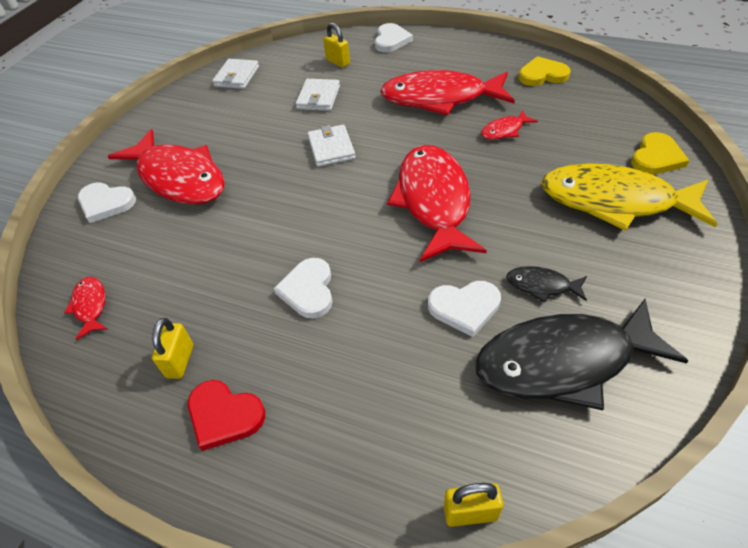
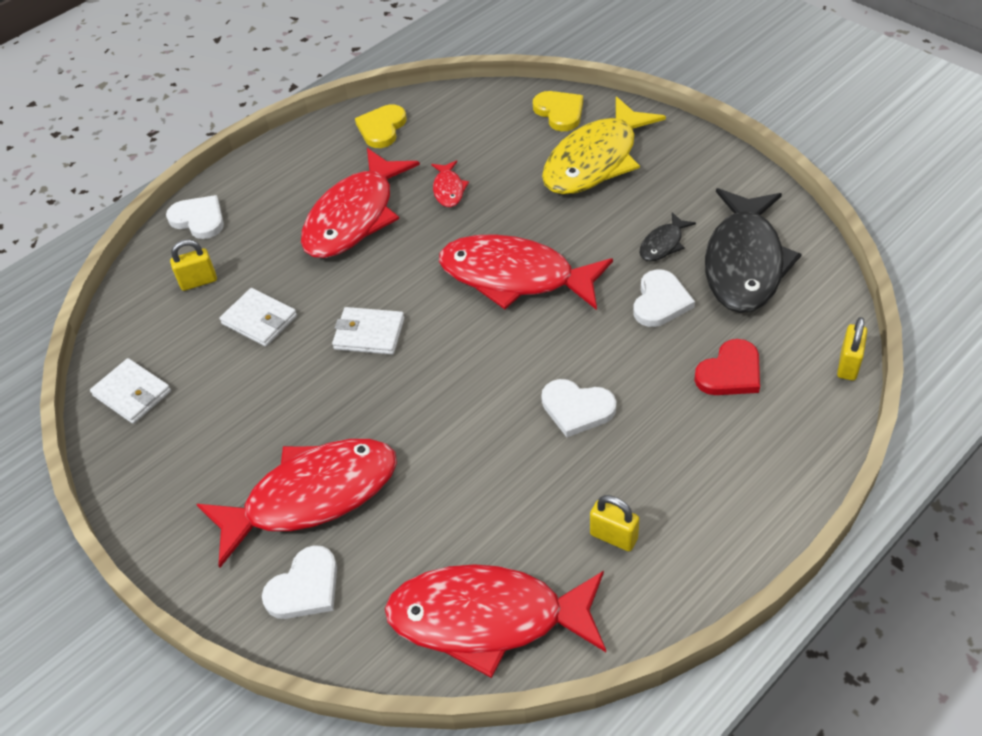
camera: 65 degrees left, 0 degrees up
red fish [64,277,107,340] -> red fish [385,564,606,678], size x2.30
red heart [188,380,265,451] -> red heart moved to [694,339,760,395]

